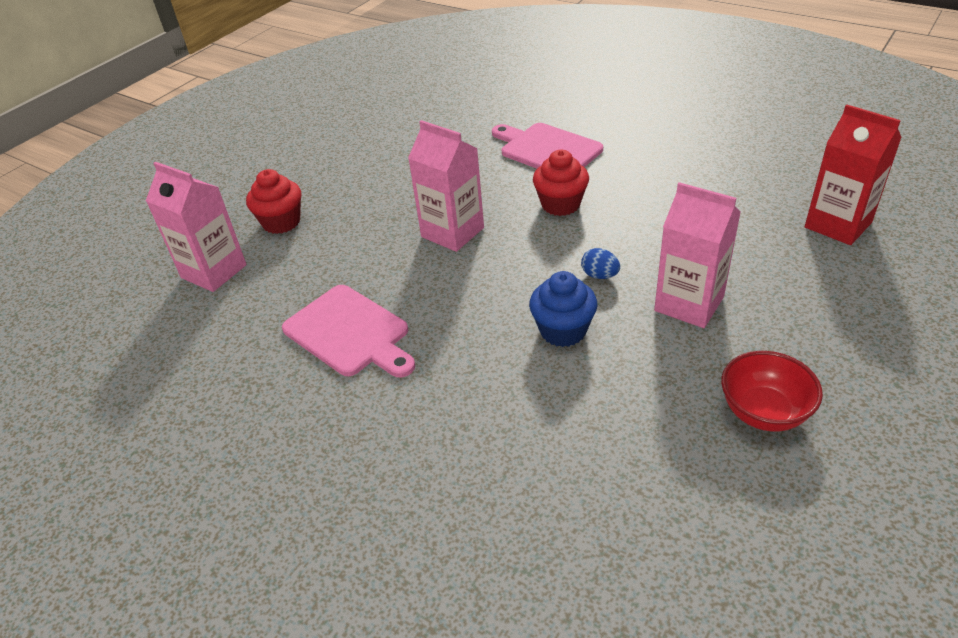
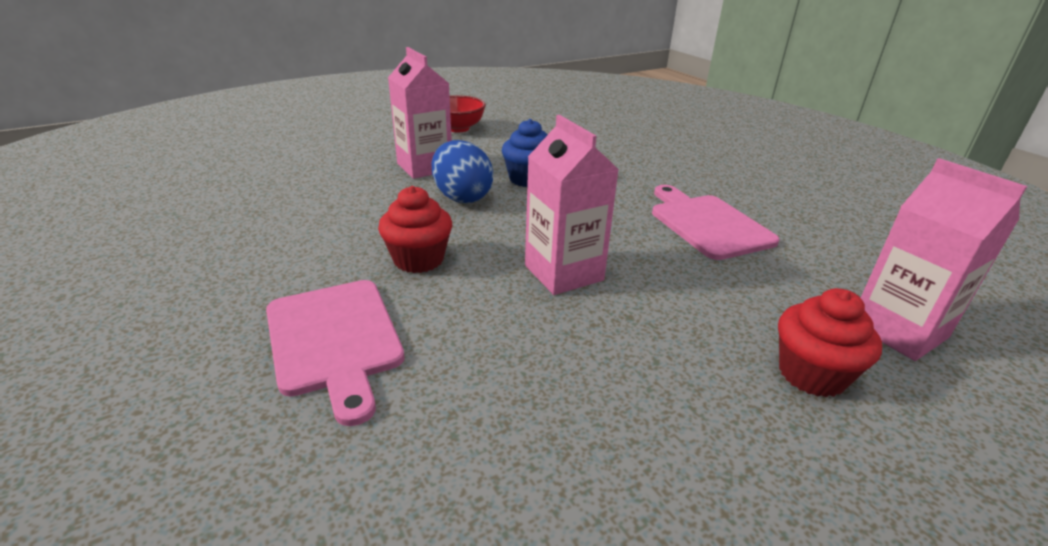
camera: 160 degrees left, 10 degrees down
blue egg [581,248,620,279] -> blue egg [432,140,493,203], size x2.00
red carton [805,105,902,245] -> none

